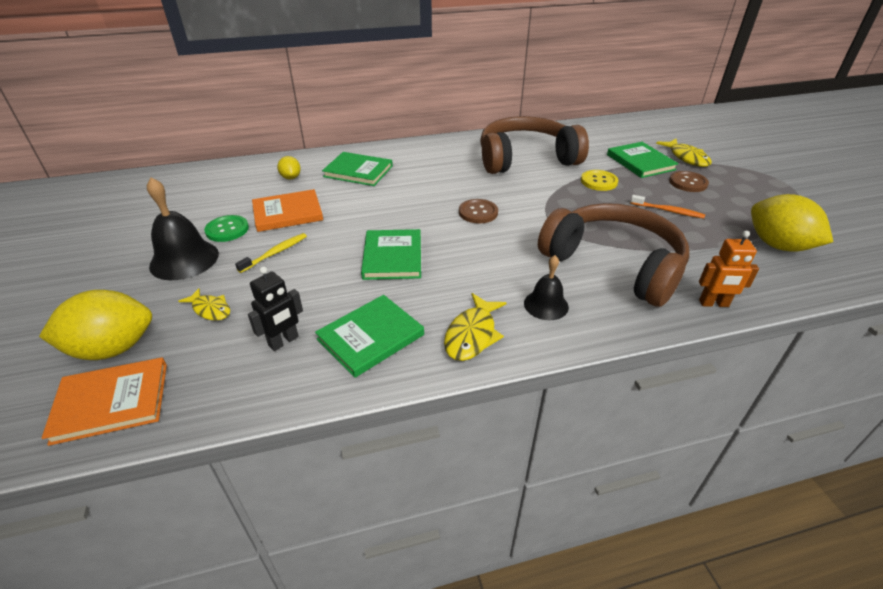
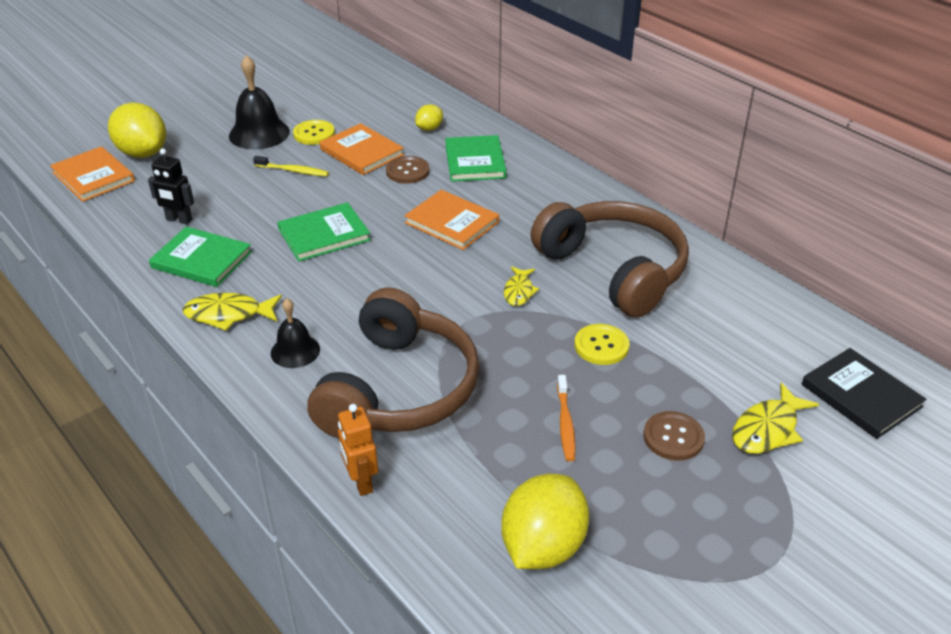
camera: 65 degrees right, 0 degrees up
yellow fish [178,288,230,321] -> yellow fish moved to [504,266,539,306]
green button [204,215,249,242] -> yellow button [293,120,335,145]
brown button [459,199,498,223] -> brown button moved to [386,156,430,184]
green book [607,142,679,178] -> none
none -> orange book [404,190,499,250]
none -> black book [802,348,926,439]

